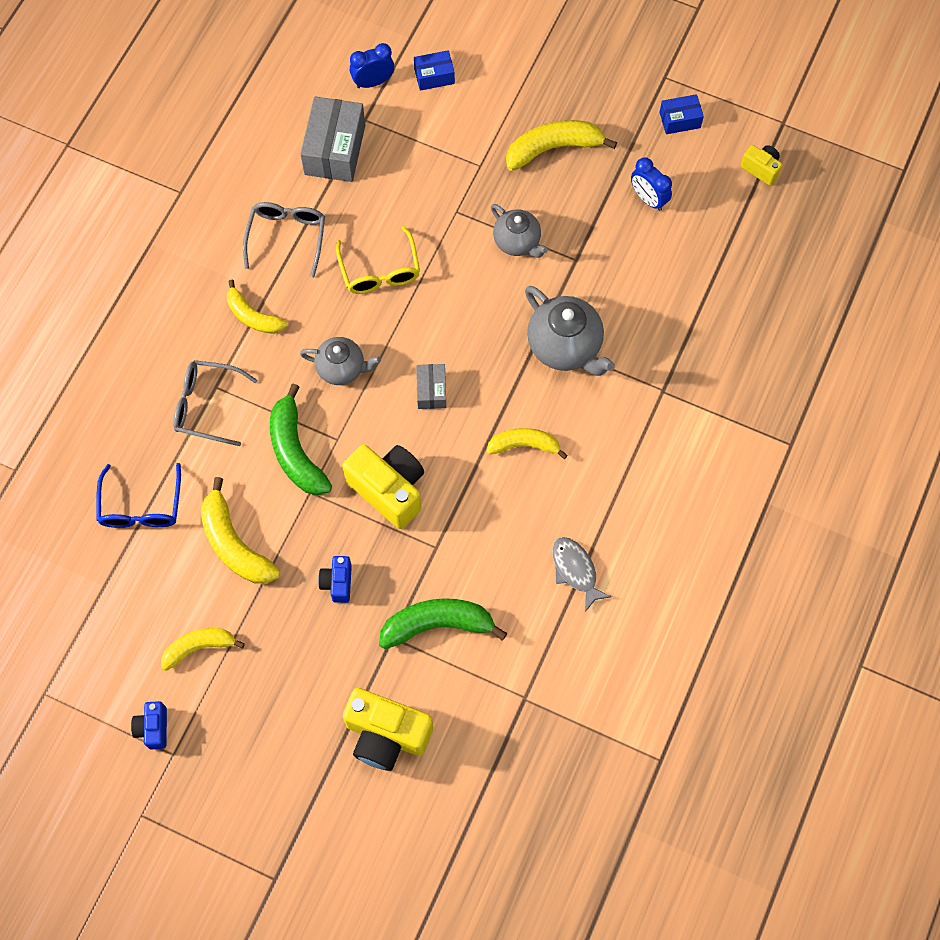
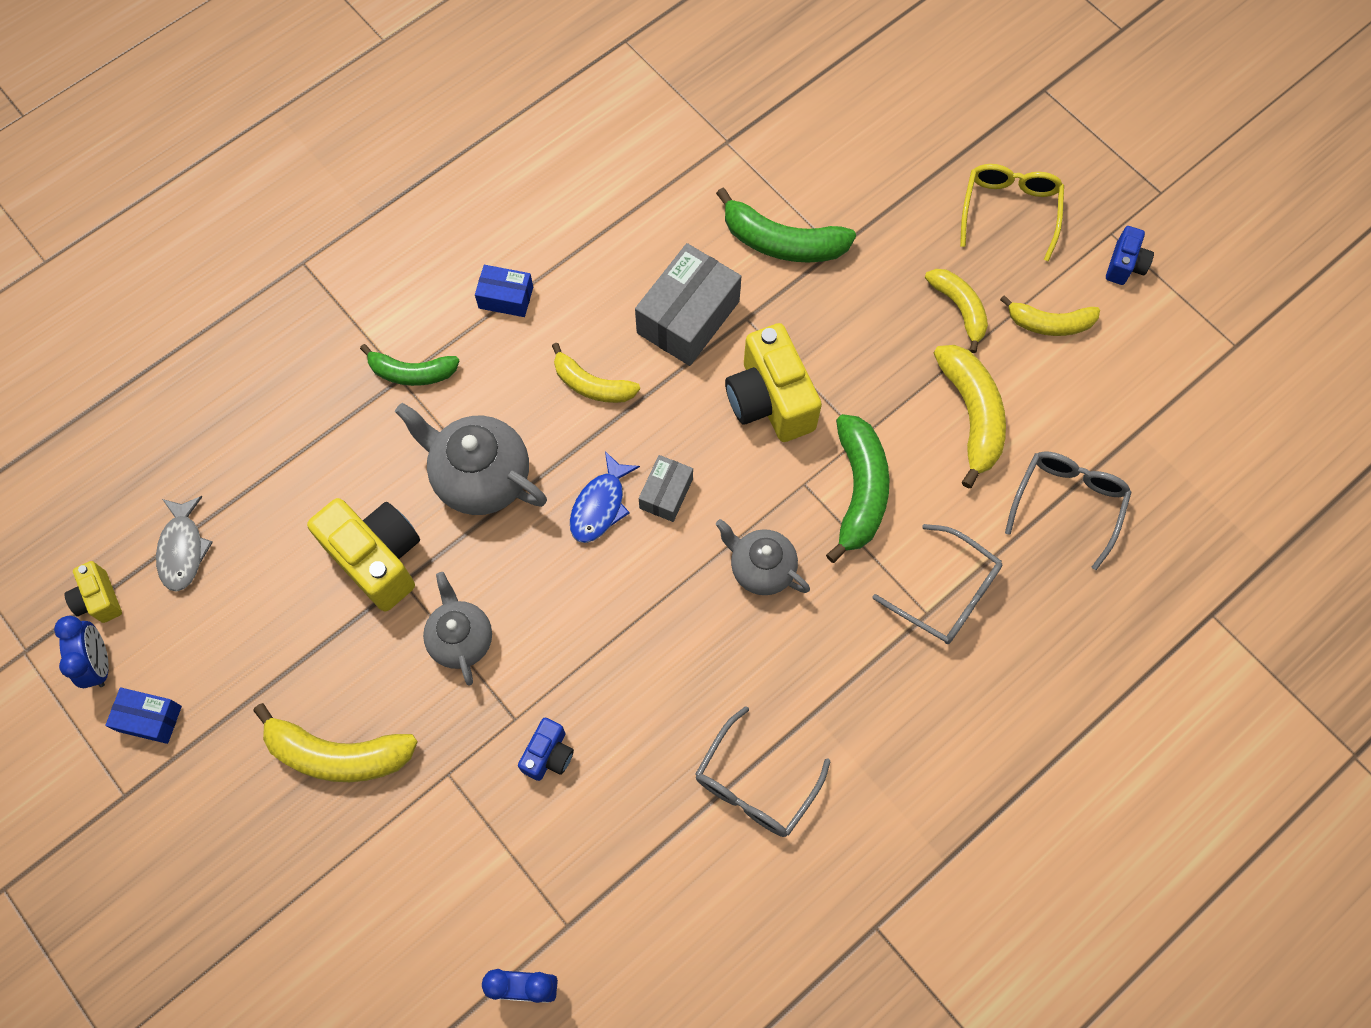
camera: 155 degrees left, 0 degrees up
blue glasses [96,463,181,528] -> grey glasses [1005,451,1131,570]
yellow banana [227,280,288,334] -> yellow banana moved to [925,269,988,353]
grey box [300,97,365,182] -> grey box moved to [635,243,741,366]
blue camera [318,556,352,603] -> blue camera moved to [518,718,574,781]
yellow glasses [336,226,420,294] -> yellow glasses moved to [960,164,1064,261]
yellow camera [343,688,433,771] -> yellow camera moved to [307,498,420,611]
blue box [414,50,455,91] -> blue box moved to [475,265,533,317]
grey teapot [525,286,615,376] -> grey teapot turned 45 degrees counterclockwise [395,403,547,515]
grey fish [552,537,612,612] -> grey fish moved to [156,496,213,592]
blue clock [631,157,672,211] -> blue clock moved to [54,615,108,688]
none -> green banana [360,344,459,386]
none -> blue fish [570,451,640,543]

